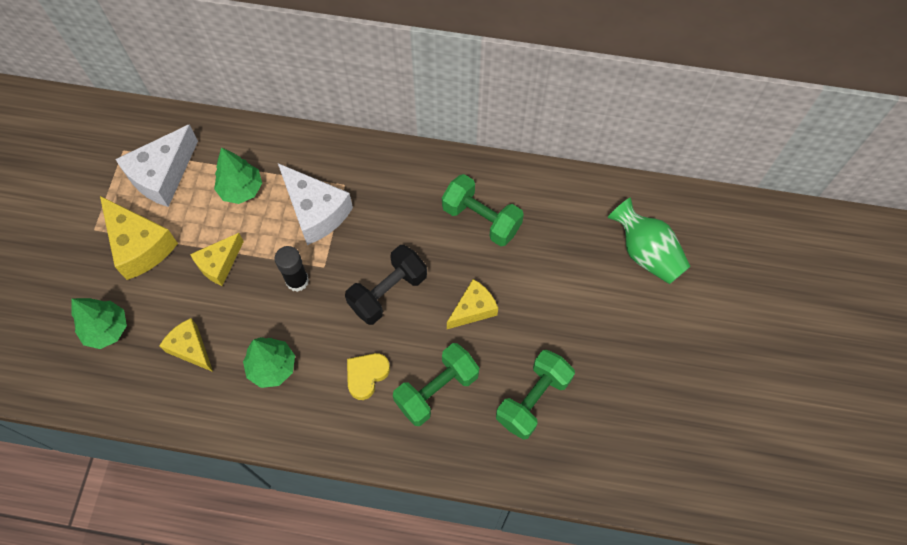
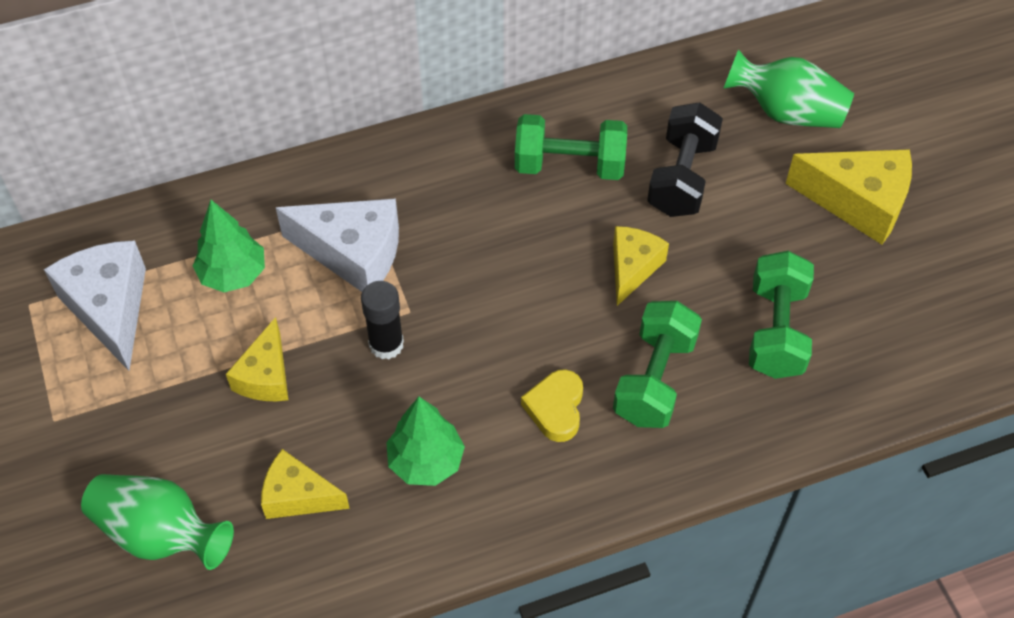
camera: 30 degrees left, 10 degrees down
green tree [72,298,127,349] -> green vase [81,474,234,570]
yellow cheese [100,196,178,280] -> yellow cheese moved to [785,149,912,245]
white cheese [115,124,198,207] -> white cheese turned 150 degrees clockwise [44,240,146,371]
black dumbbell [345,245,427,325] -> black dumbbell moved to [647,102,723,217]

